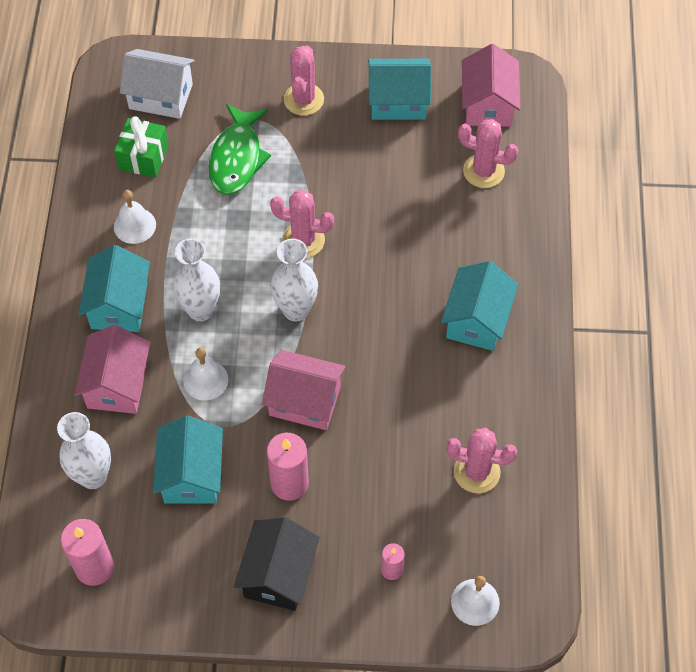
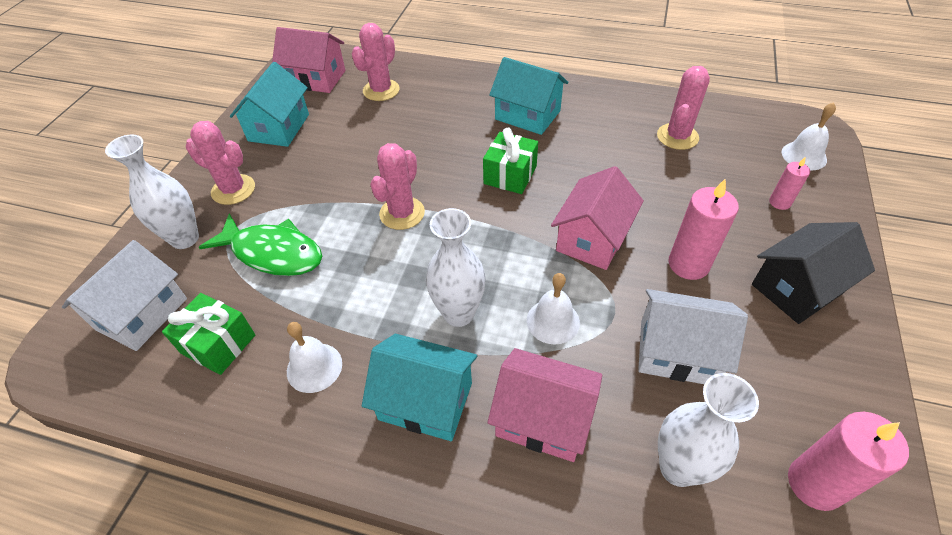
camera: 75 degrees left, 10 degrees down
turquoise house [153,416,223,504] -> white house [638,289,748,384]
black house [234,517,320,611] -> black house turned 60 degrees counterclockwise [752,222,875,324]
white vase [271,239,318,322] -> white vase moved to [105,134,199,249]
none -> green gift [483,127,538,194]

